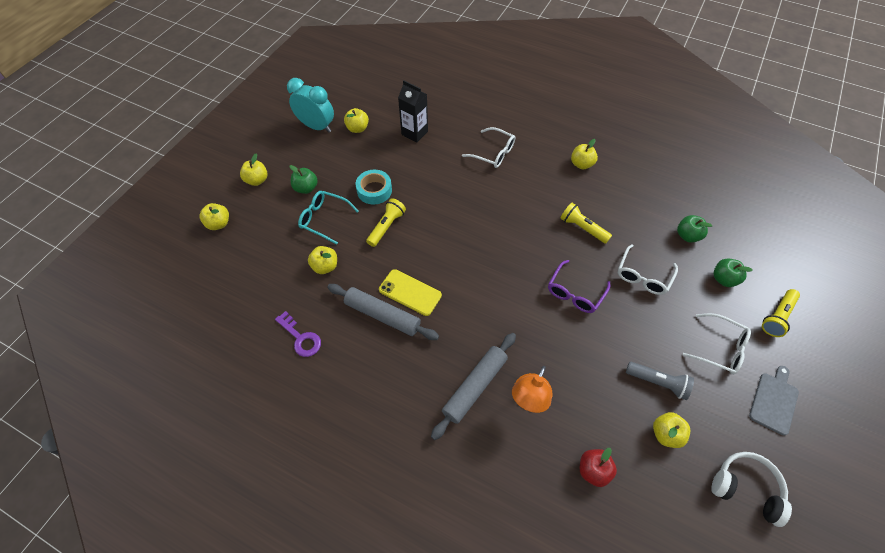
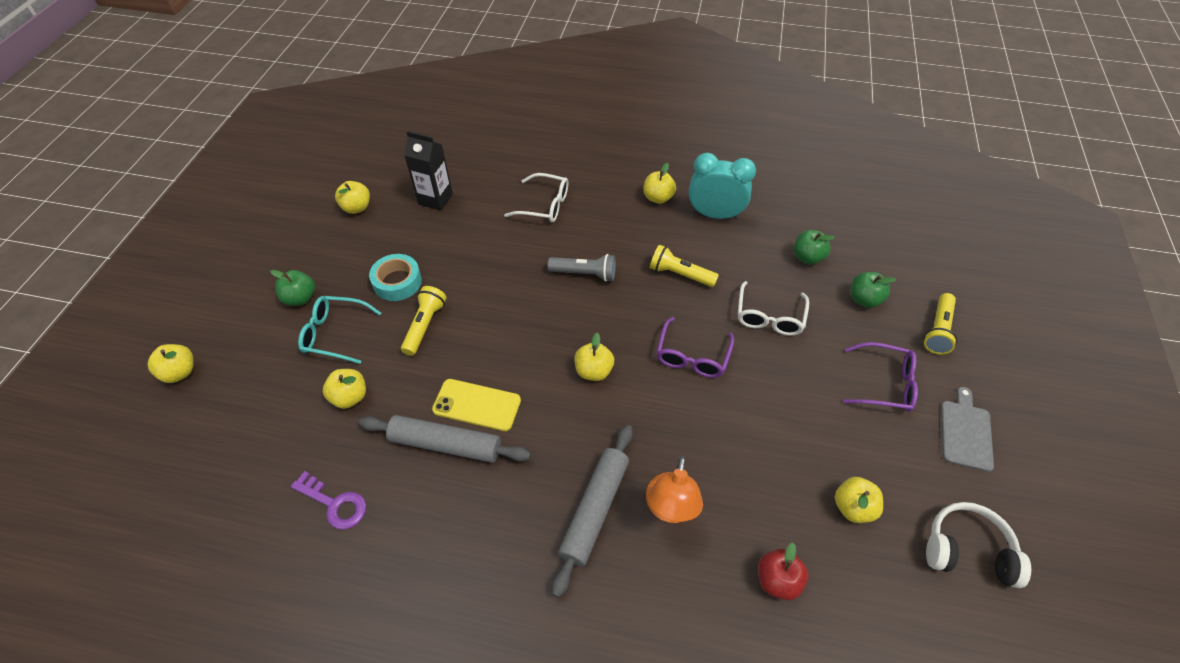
camera: 15 degrees left, 5 degrees down
yellow apple [240,154,268,186] -> yellow apple moved to [575,333,614,381]
turquoise clock [287,78,334,133] -> turquoise clock moved to [689,153,756,219]
grey flashlight [626,362,694,400] -> grey flashlight moved to [547,254,616,282]
white glasses [683,313,751,375] -> purple glasses [844,342,918,412]

